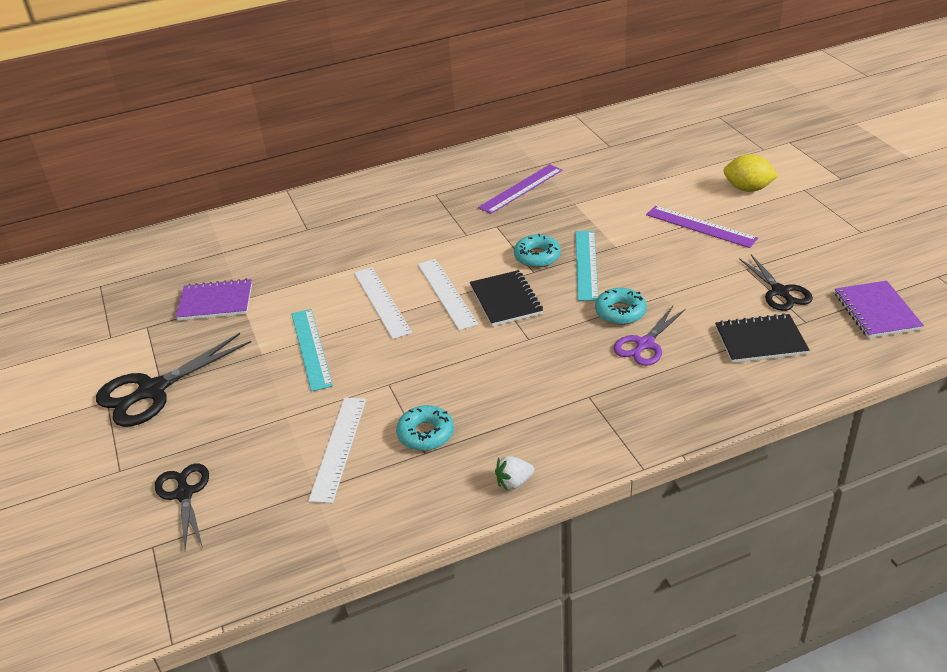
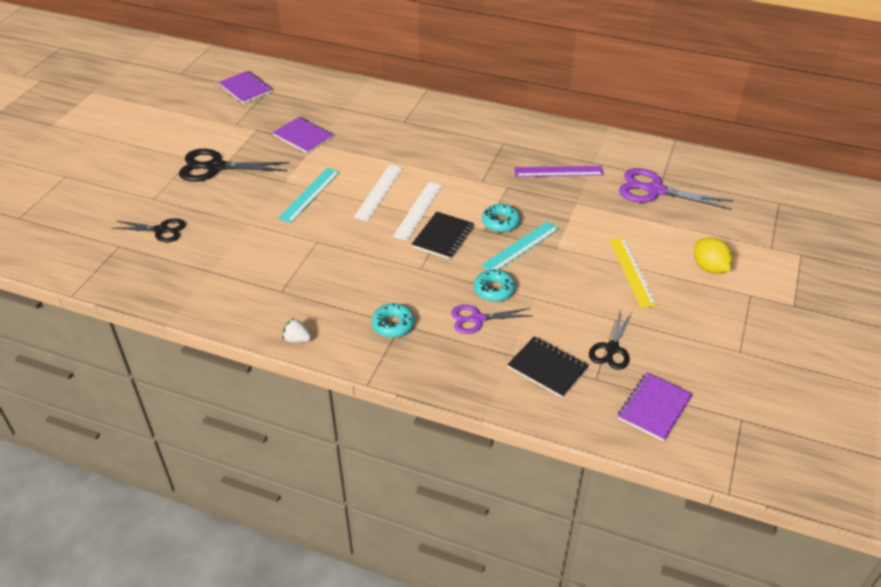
camera: 40 degrees right, 5 degrees up
black scissors [155,463,209,549] -> black scissors turned 75 degrees clockwise [112,218,186,242]
white ruler [308,398,366,503] -> none
turquoise donut [396,405,454,451] -> turquoise donut moved to [371,303,415,338]
purple ruler [646,206,758,248] -> yellow ruler [609,238,658,308]
none -> purple notebook [218,71,272,104]
none -> purple scissors [619,168,734,210]

